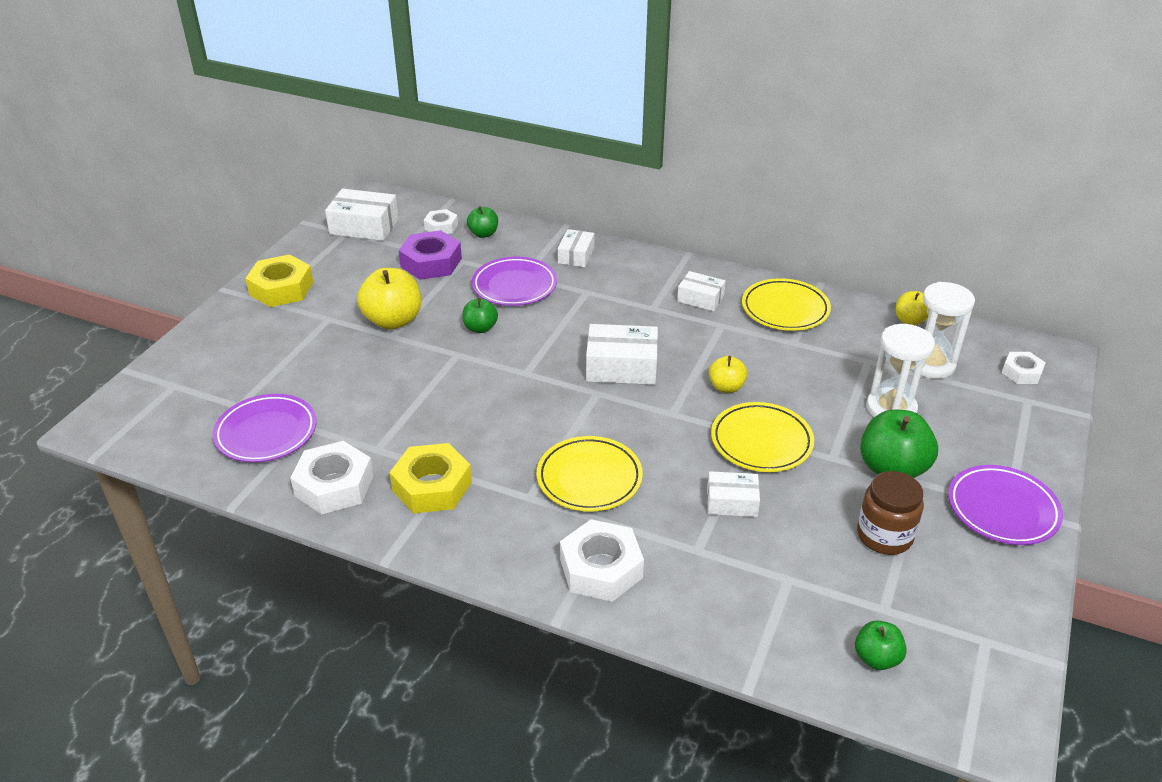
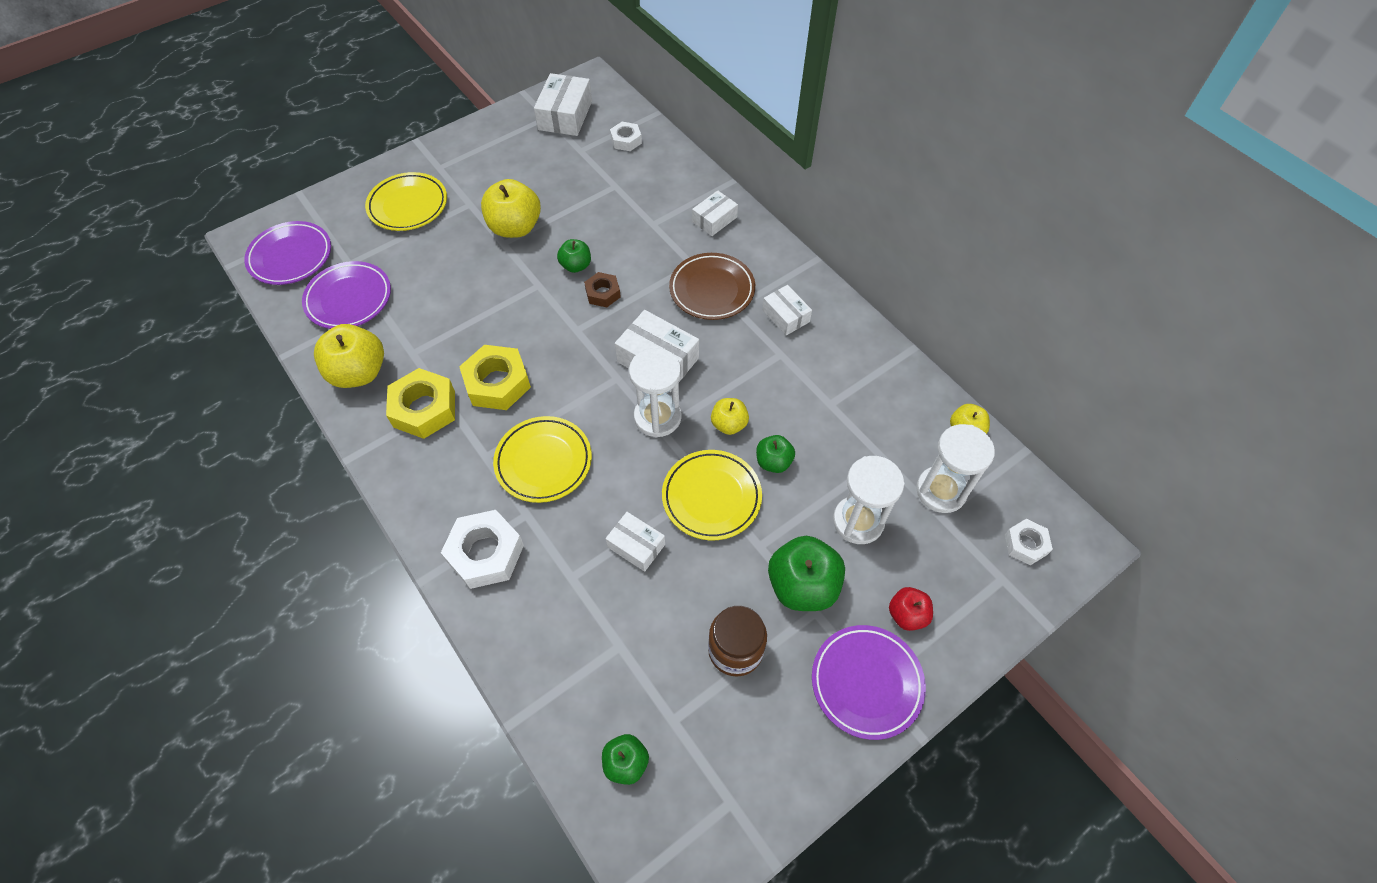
camera: 30 degrees right, 20 degrees up
yellow nut [245,254,313,307] -> yellow nut moved to [459,345,531,410]
white nut [290,441,374,514] -> yellow apple [314,324,384,388]
white box [325,189,399,241] -> white box turned 60 degrees clockwise [534,73,592,136]
purple nut [399,230,462,280] -> none
green apple [467,206,498,238] -> green apple moved to [756,435,795,473]
purple plate [472,257,557,306] -> purple plate moved to [244,221,331,285]
yellow plate [742,278,831,331] -> yellow plate moved to [365,172,447,231]
none -> brown nut [584,272,621,307]
none -> white hourglass [629,348,682,438]
none -> brown plate [669,253,755,320]
none -> red apple [889,587,933,631]

